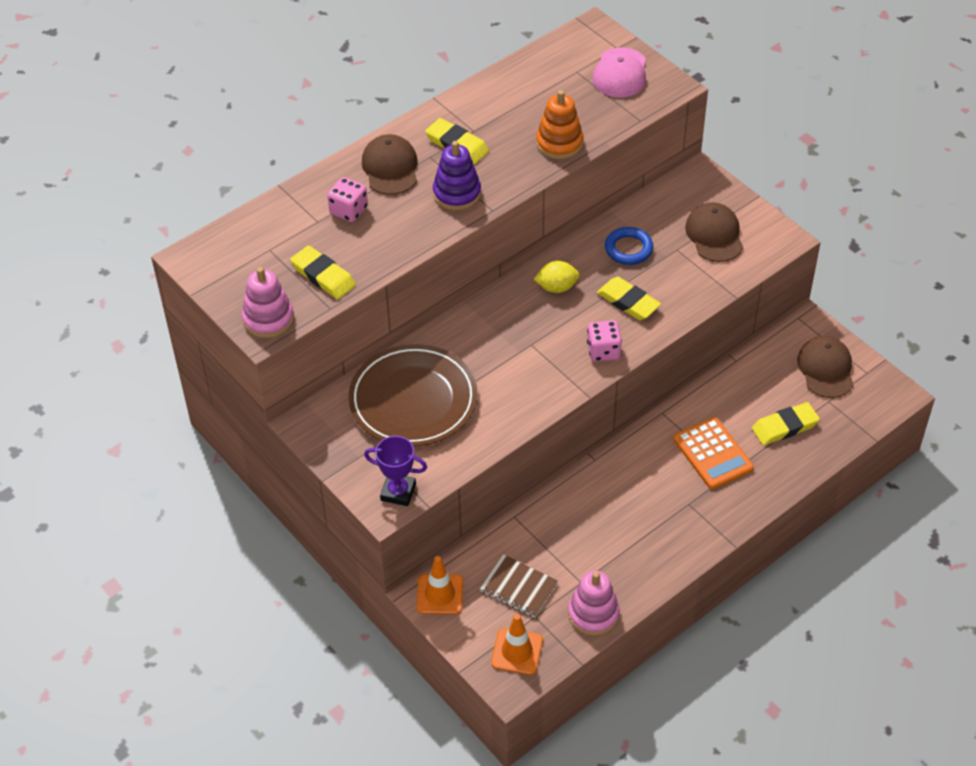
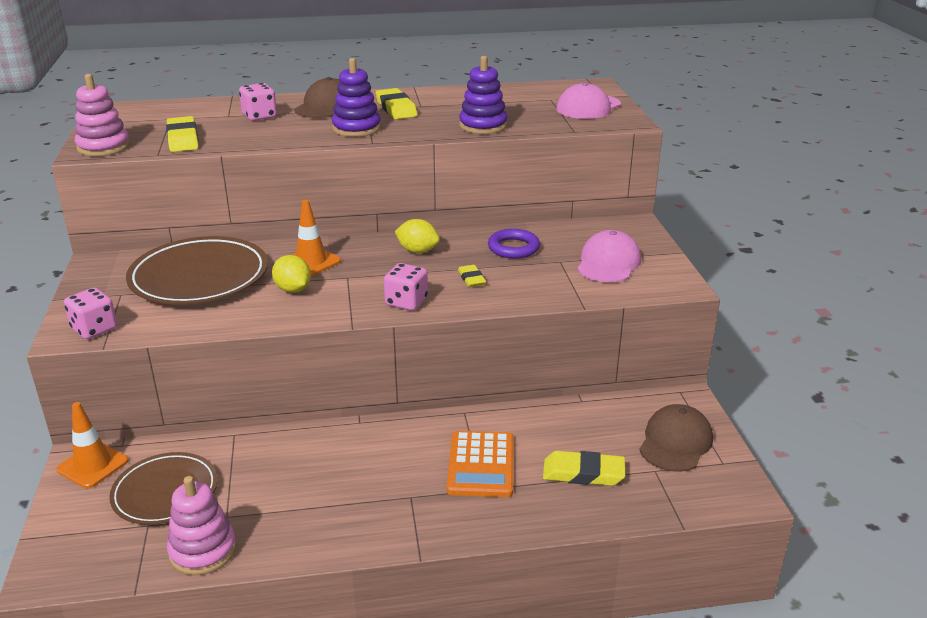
camera: 30 degrees right, 20 degrees down
purple trophy [364,436,427,506] -> pink dice [64,288,117,339]
brown notebook [480,554,558,618] -> brown plate [109,452,218,525]
orange traffic cone [491,614,543,675] -> orange traffic cone moved to [292,200,341,276]
orange stacking toy [536,90,583,159] -> purple stacking toy [459,56,507,134]
yellow eraser [597,277,661,320] -> yellow eraser [458,265,486,287], size x0.59
blue ring [605,227,653,265] -> purple ring [488,229,540,259]
brown cap [685,202,743,262] -> pink cap [577,230,641,282]
none -> yellow lemon [272,255,311,293]

